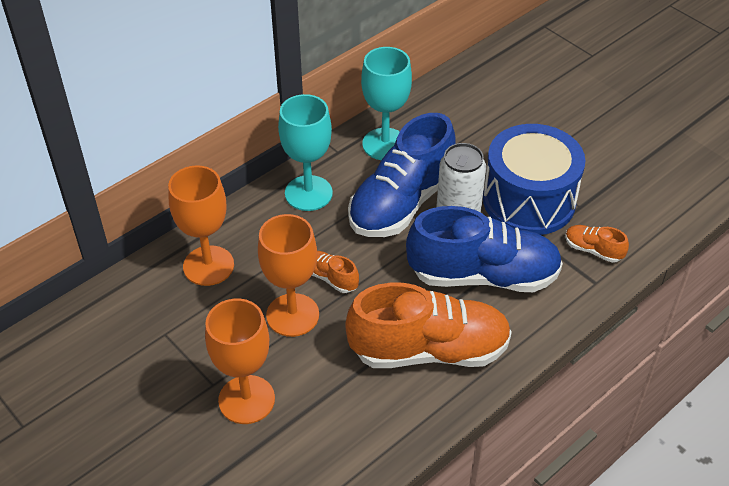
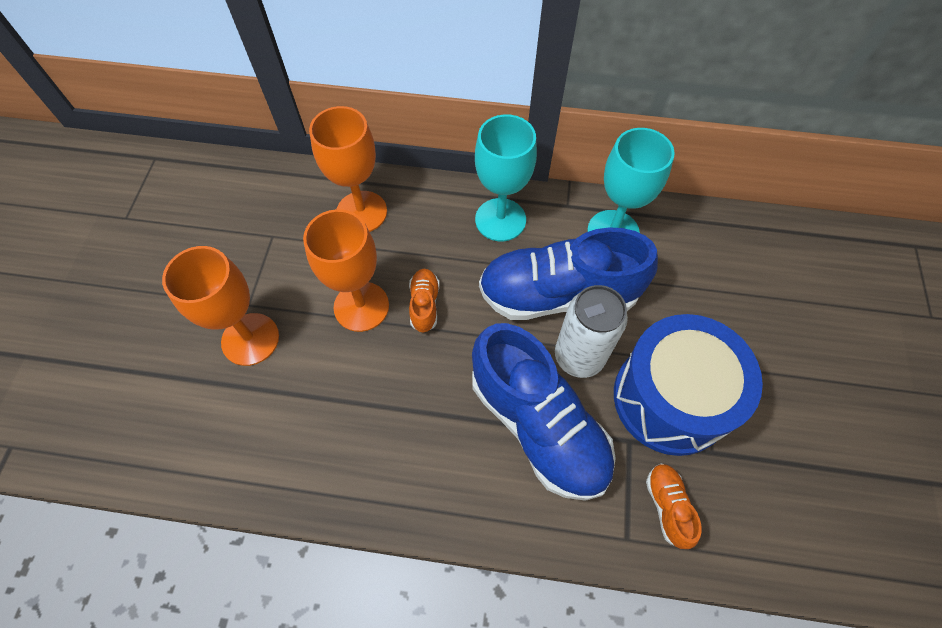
camera: 50 degrees right, 15 degrees up
orange shoe [345,283,512,368] -> none

